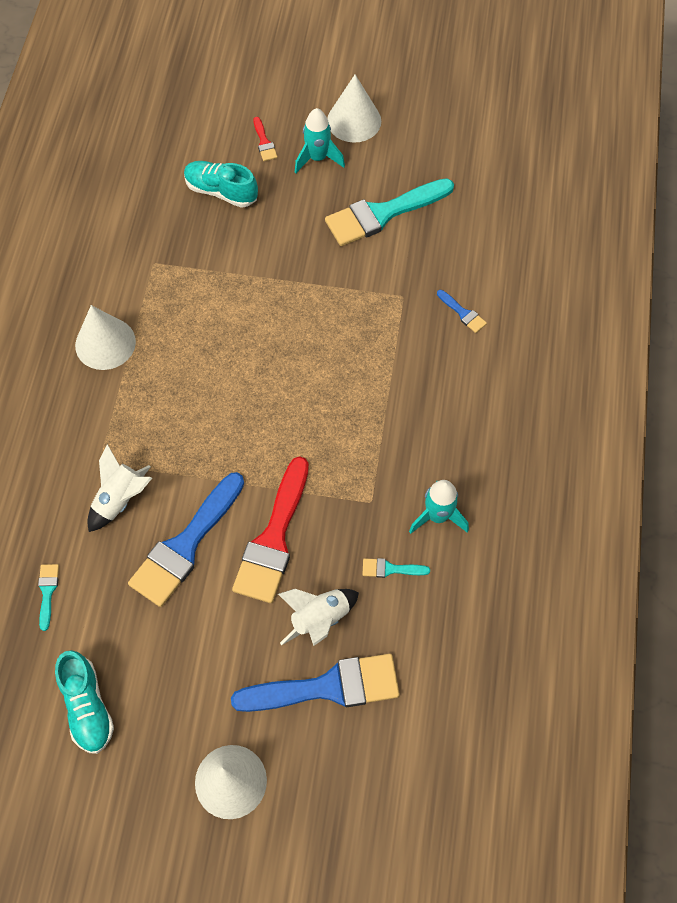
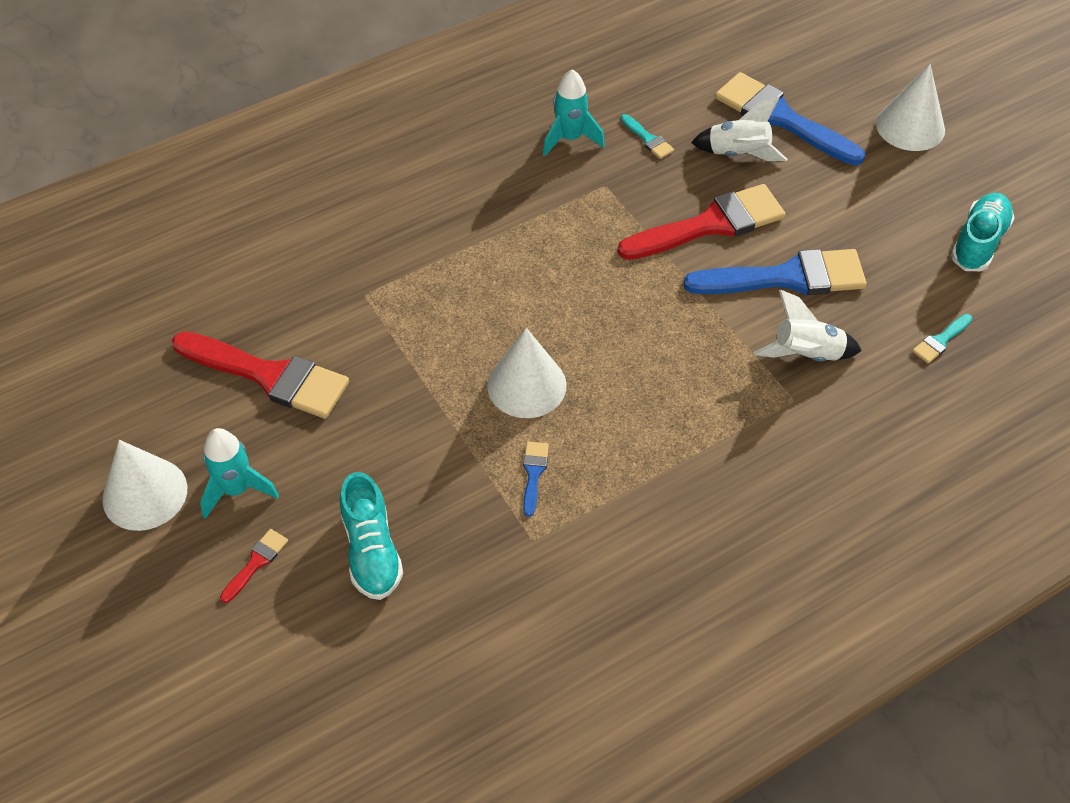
camera: 130 degrees left, 10 degrees down
white cone [75,305,136,370] -> white cone moved to [487,328,567,418]
turquoise brush [325,178,454,246] -> red brush [172,332,349,419]
blue brush [437,290,487,333] -> blue brush moved to [523,442,549,517]

